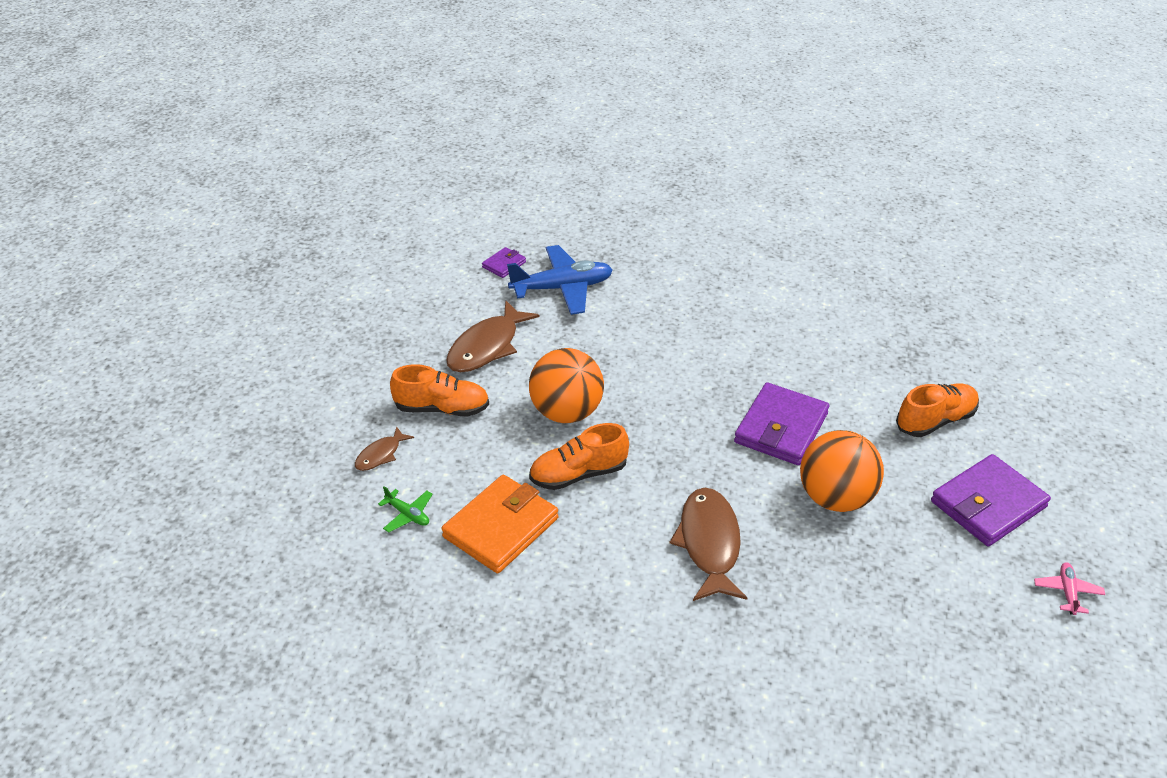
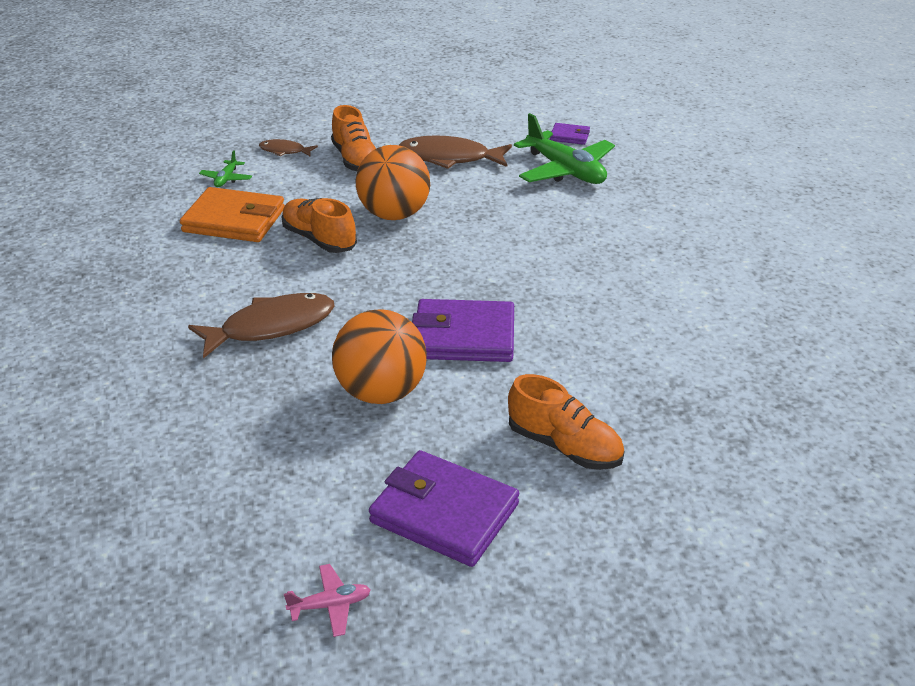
camera: 65 degrees right, 5 degrees down
blue plane [507,245,613,315] -> green plane [514,113,615,184]

